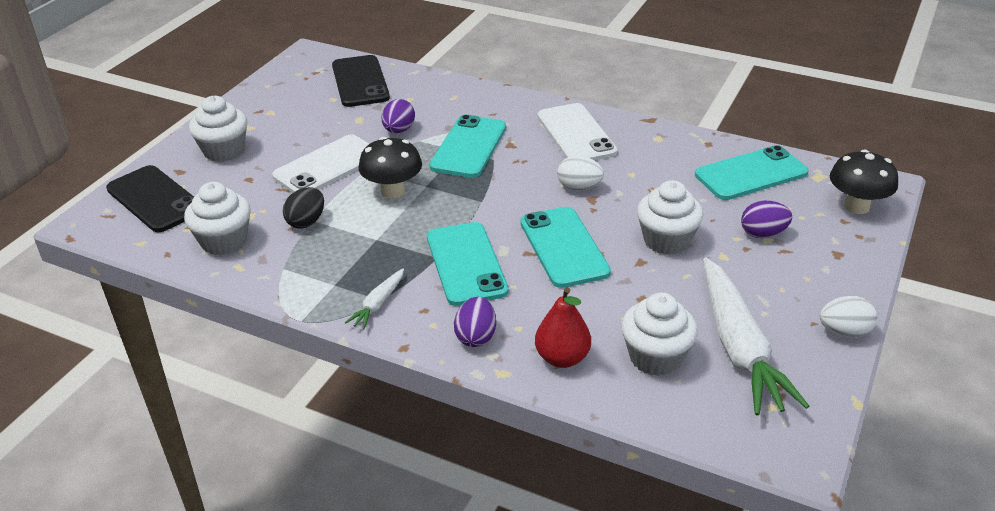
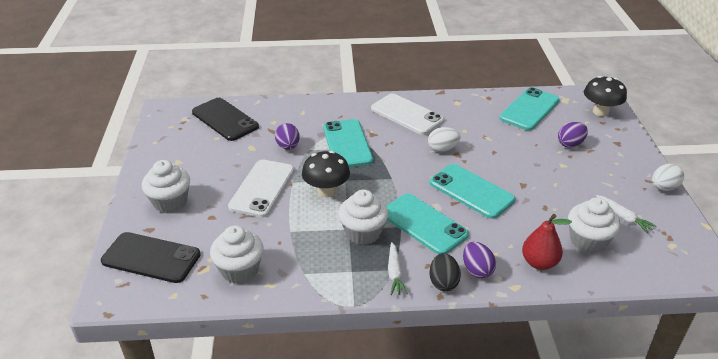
camera: 30 degrees left, 0 degrees up
black egg [283,187,324,229] -> black egg moved to [429,253,461,291]
white cupcake [637,180,704,255] -> white cupcake moved to [338,190,388,245]
white carrot [703,257,809,416] -> white carrot [596,195,656,233], size x0.45

